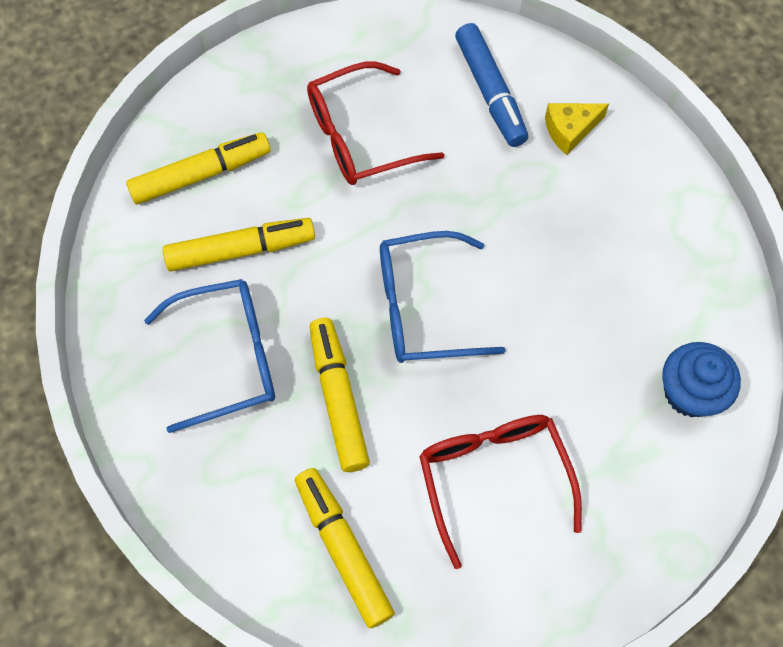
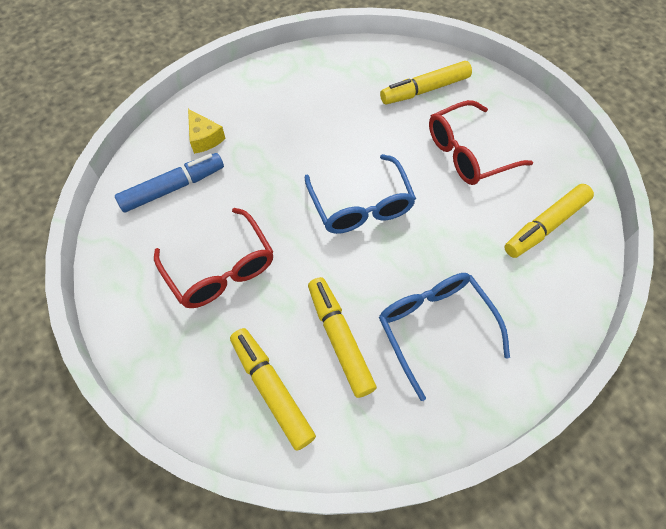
camera: 100 degrees left, 5 degrees down
yellow marker [309,318,370,472] -> yellow marker moved to [380,61,472,105]
blue cupcake [662,342,741,417] -> none

